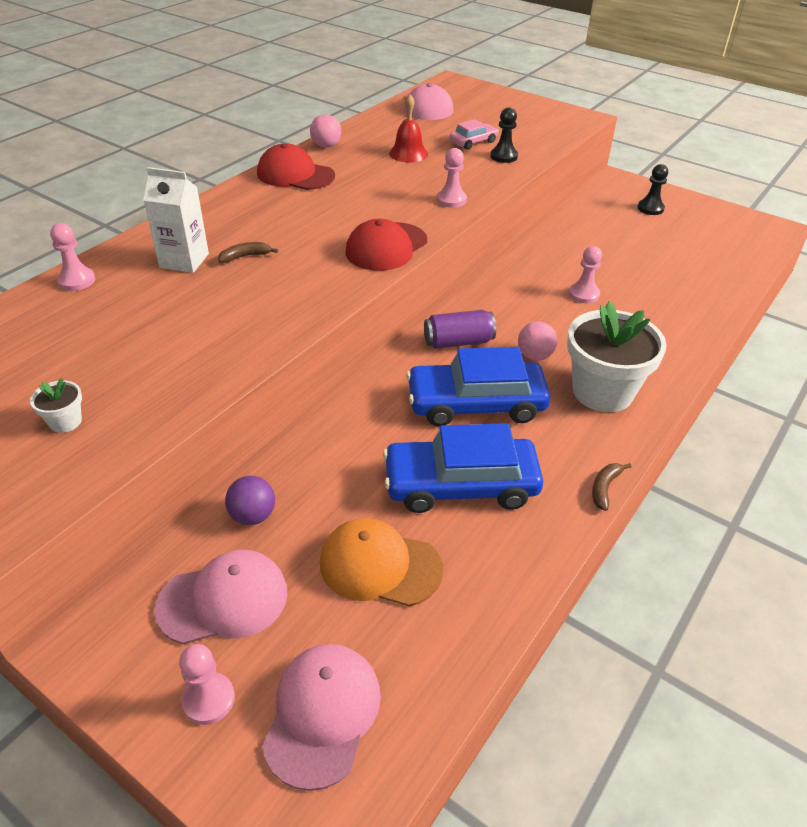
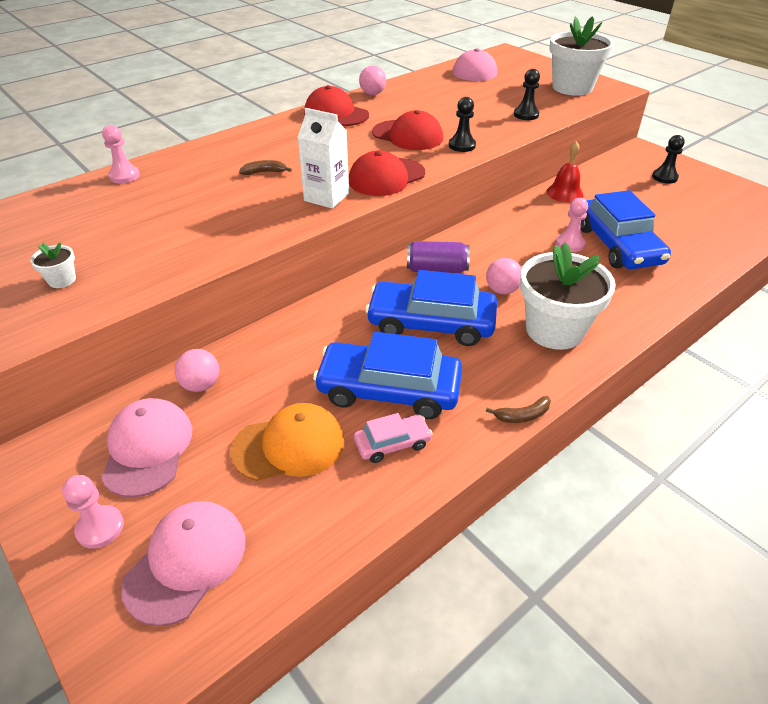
camera: 15 degrees right, 0 degrees up
white carton [143,167,209,273] -> white carton moved to [298,108,349,209]
pink cap [154,550,288,645] -> pink cap turned 90 degrees counterclockwise [101,398,192,498]
purple ball [225,476,275,525] -> pink ball [175,349,219,392]
orange cap [320,518,443,607] -> orange cap turned 135 degrees clockwise [230,403,344,481]
red bell [389,94,428,163] -> red bell moved to [546,141,584,203]
pink pawn [437,148,467,208] -> black pawn [449,97,476,152]
pink car [449,119,499,150] -> pink car moved to [354,413,433,463]
brown banana [592,463,631,511] -> brown banana turned 150 degrees counterclockwise [486,396,551,423]
none -> red cap [372,110,443,150]
none -> white flower pot [549,16,614,96]
none -> blue car [580,190,671,269]

